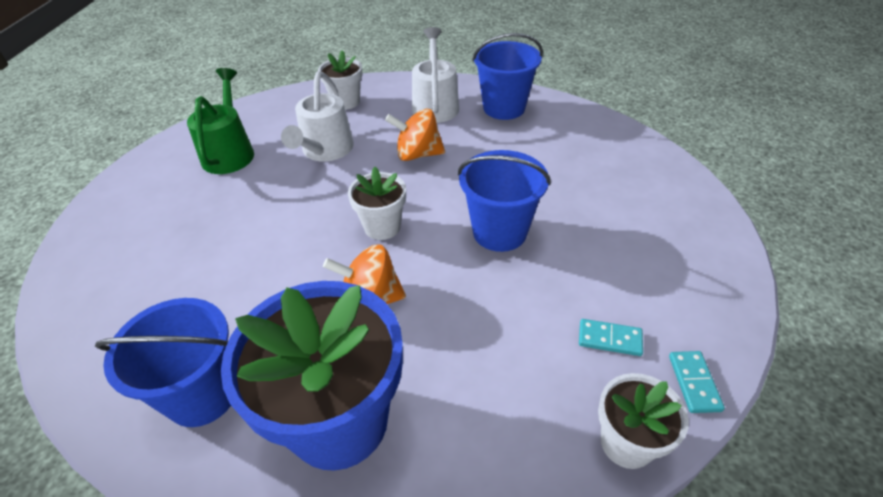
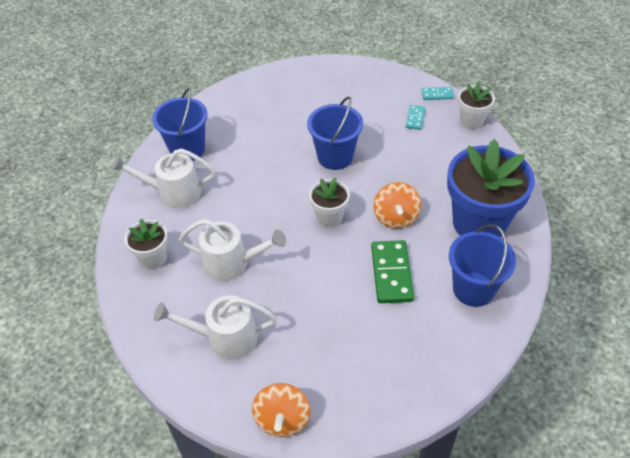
camera: 90 degrees left, 5 degrees up
green watering can [187,68,254,174] -> white watering can [154,295,277,360]
orange spinning top [385,109,445,161] -> orange spinning top moved to [252,383,311,437]
none -> green domino [371,240,414,303]

